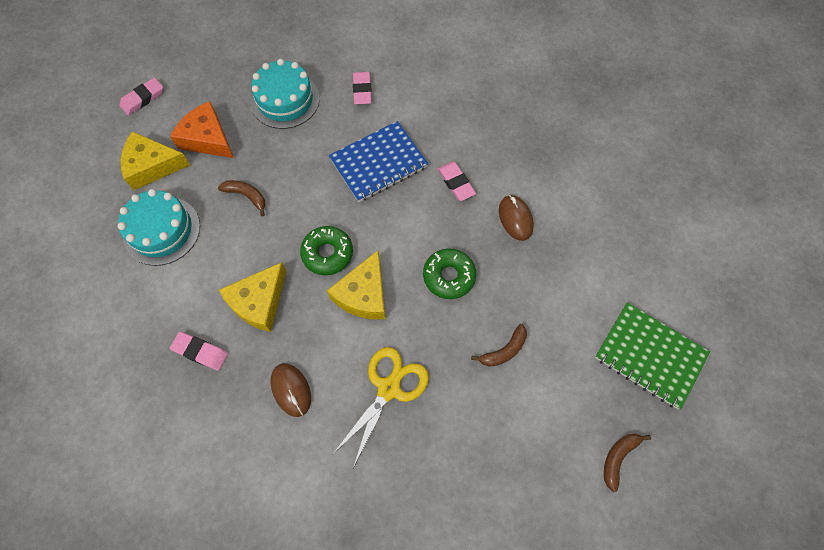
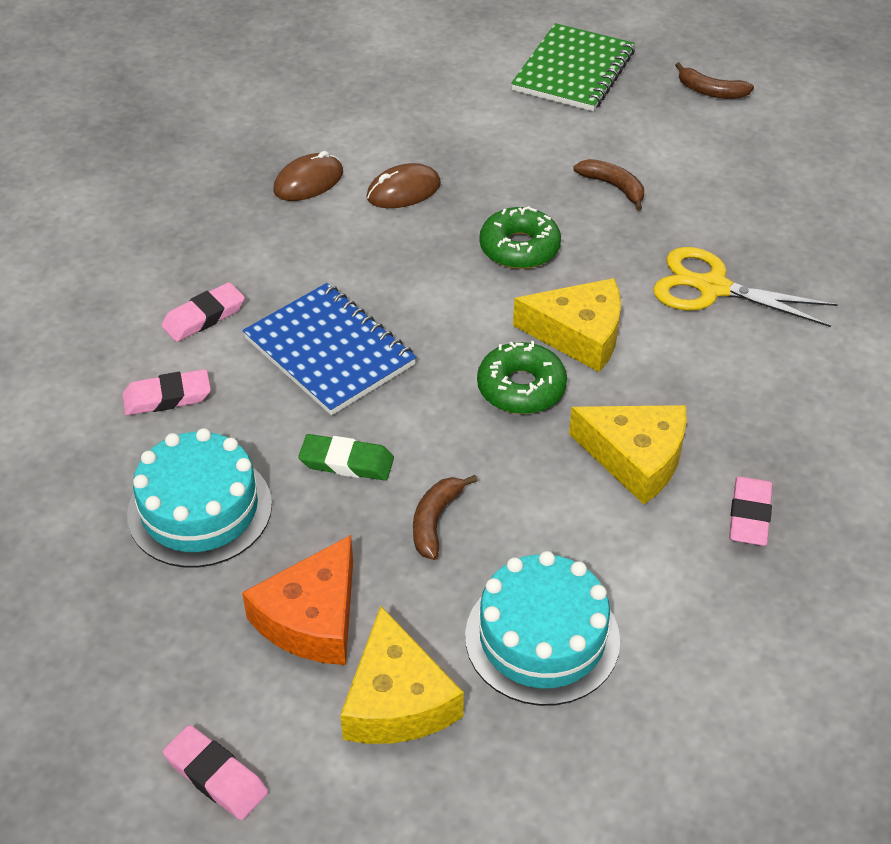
camera: 100 degrees left, 20 degrees down
brown mouse [271,363,311,417] -> brown mouse moved to [273,151,343,201]
pink eraser [437,162,476,201] -> pink eraser moved to [161,282,245,342]
none -> green eraser [298,434,394,481]

